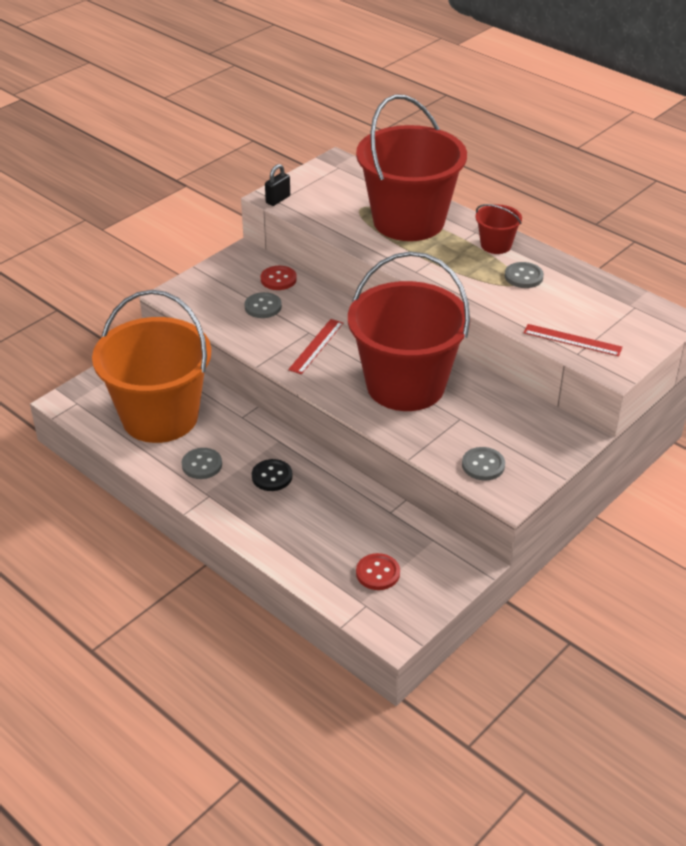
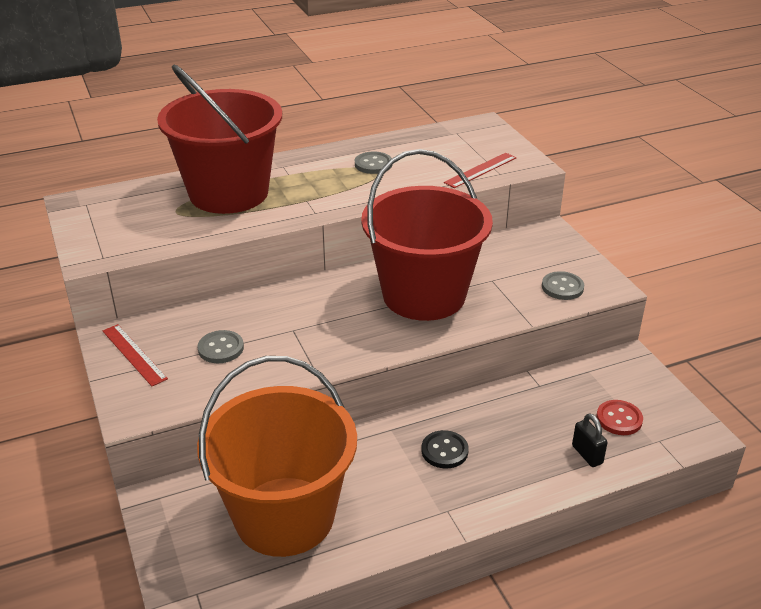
camera: 65 degrees left, 5 degrees down
grey button [182,448,222,479] -> none
red button [261,266,297,290] -> none
black padlock [265,164,290,206] -> black padlock moved to [572,413,608,467]
red ruler [288,319,343,374] -> red ruler moved to [103,324,168,386]
red bucket [475,204,522,254] -> none

